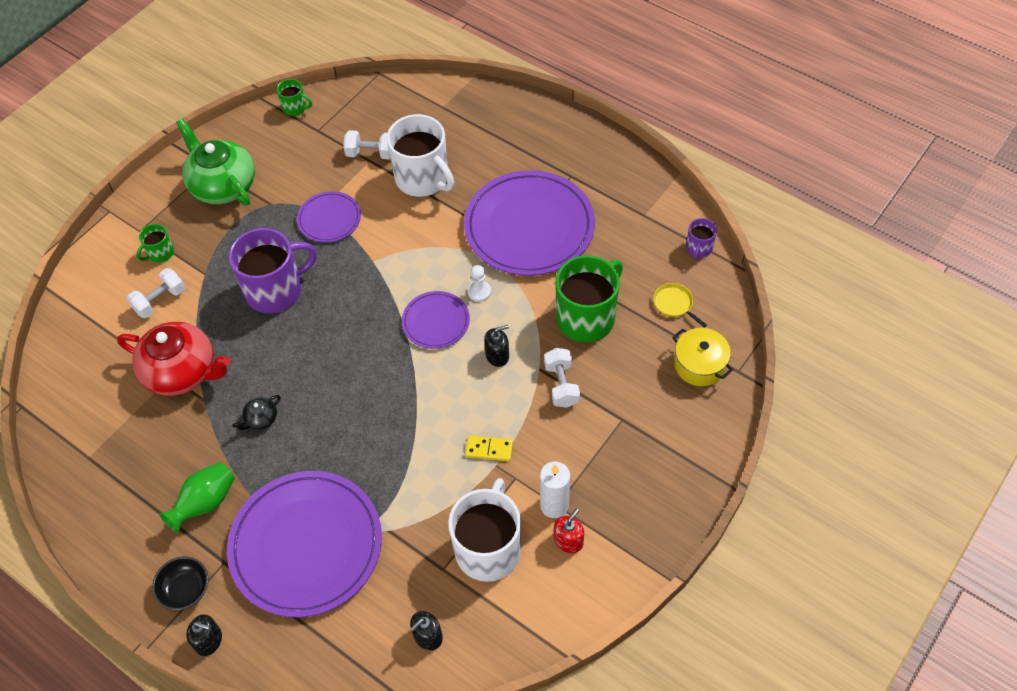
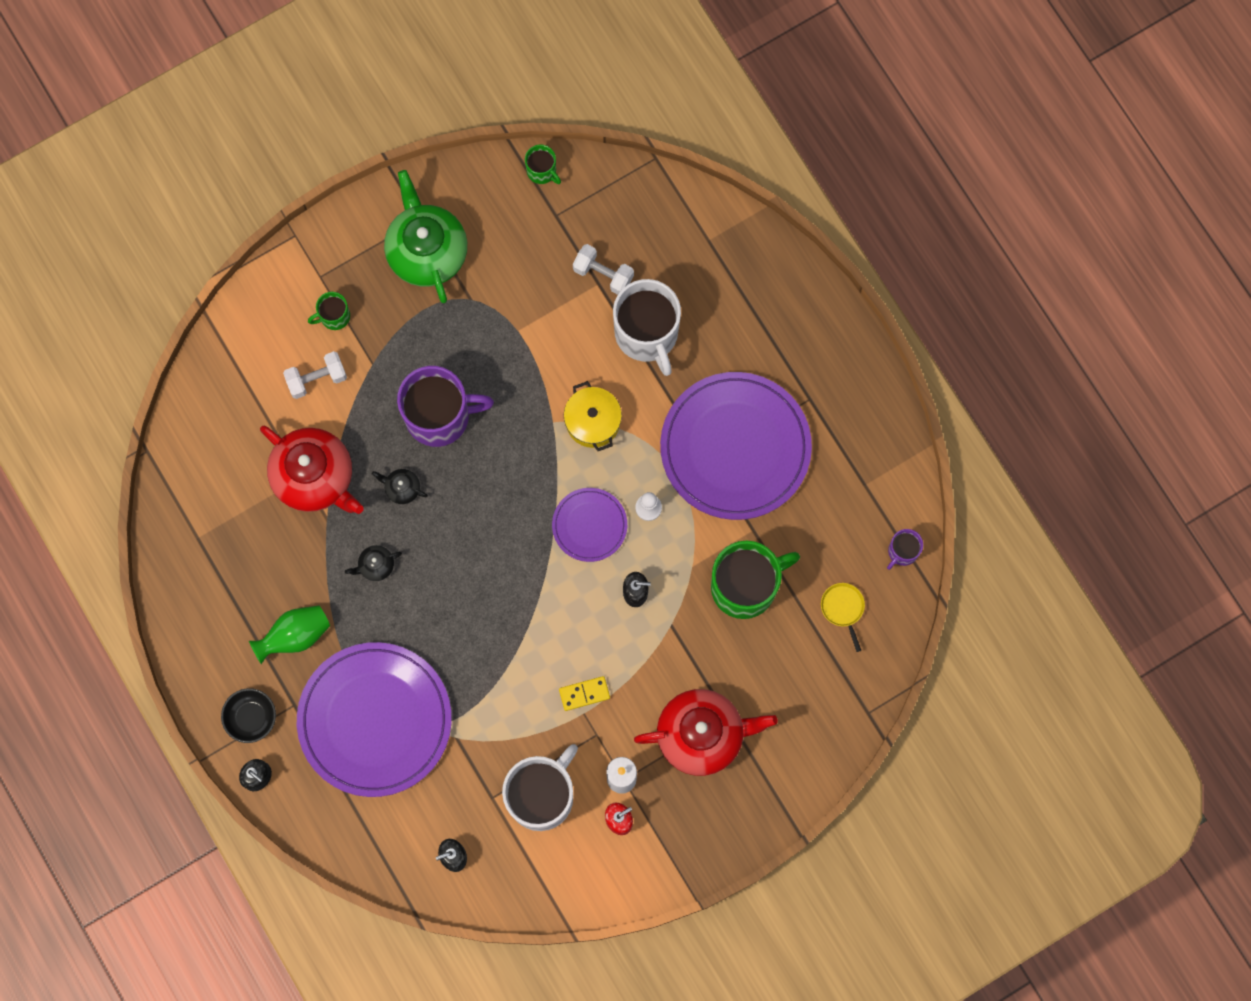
camera: 20 degrees right, 20 degrees up
purple plate [297,191,361,243] -> none
yellow domino [465,435,513,461] -> yellow domino turned 45 degrees counterclockwise [559,676,610,711]
white dumbbell [544,348,580,408] -> none
yellow pot [672,328,733,386] -> yellow pot moved to [564,381,622,451]
none -> black teapot [372,469,428,504]
none -> red teapot [634,689,778,776]

